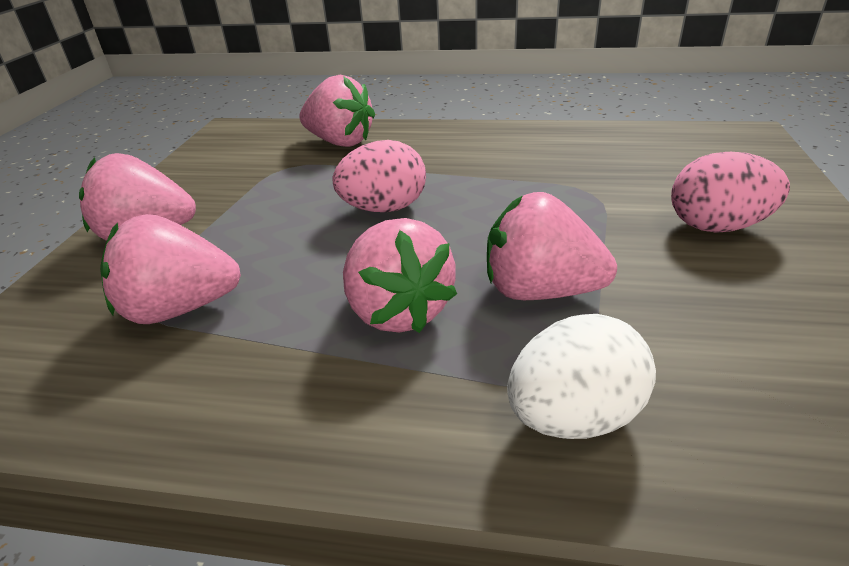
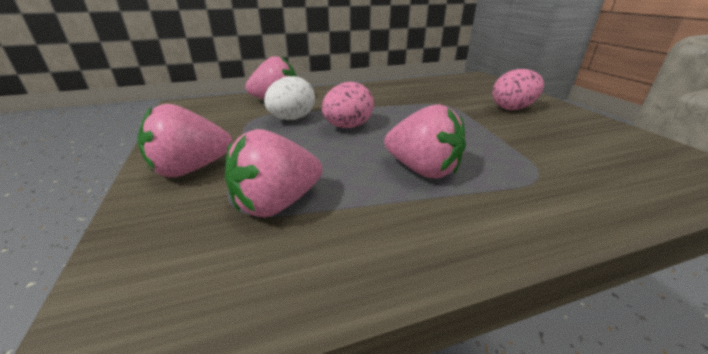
camera: 30 degrees left, 5 degrees down
pink strawberry [487,192,617,300] -> none
white egg [507,314,656,439] -> white egg moved to [264,76,315,120]

